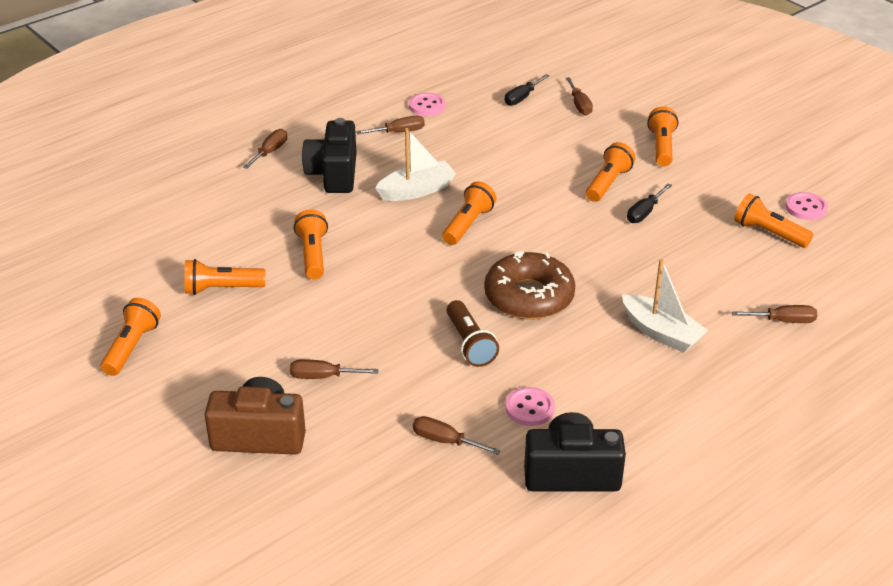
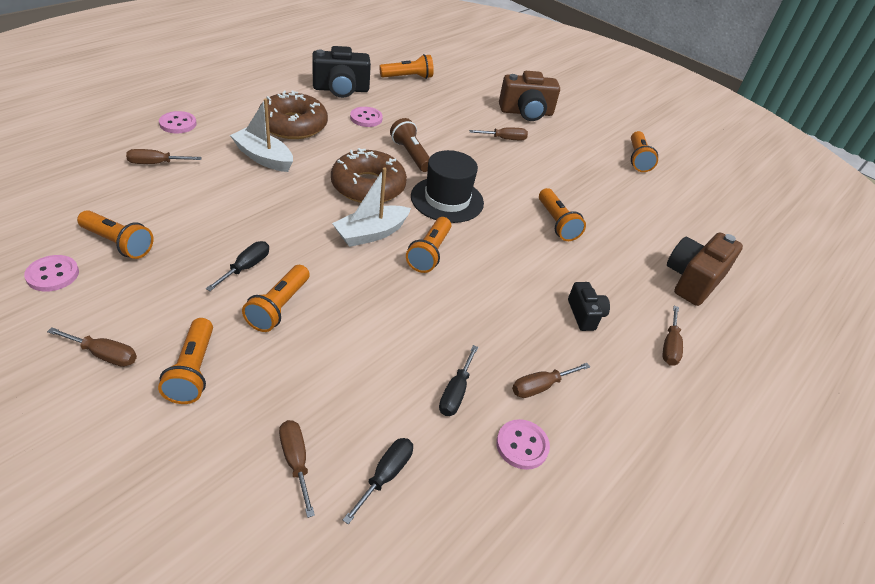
camera: 165 degrees right, 5 degrees up
orange flashlight [184,259,265,295] -> orange flashlight moved to [379,54,434,79]
black camera [302,118,357,193] -> black camera [568,282,610,331], size x0.57
white boat [375,128,456,201] -> white boat moved to [332,167,411,247]
brown screwdriver [413,416,501,455] -> brown screwdriver moved to [47,327,137,367]
none -> pink button [159,111,197,133]
none -> brown donut [260,91,328,139]
none -> black hat [411,150,484,223]
none -> black screwdriver [439,345,478,416]
none -> brown camera [667,232,743,306]

